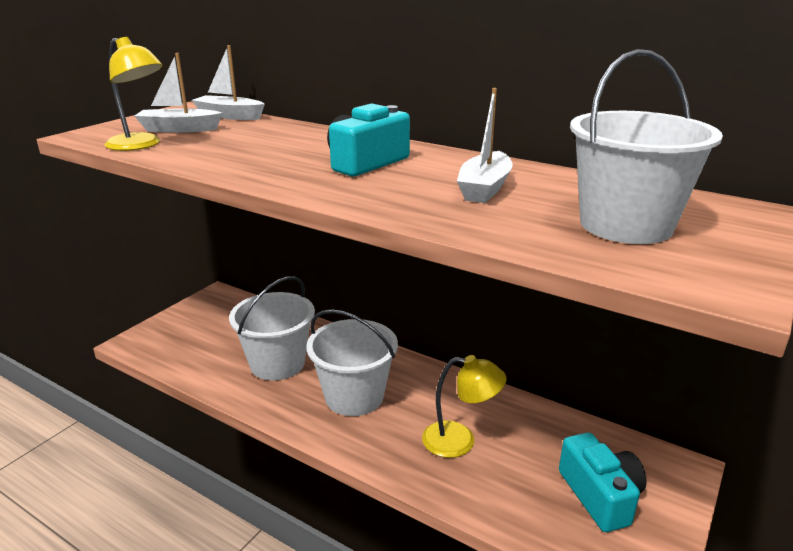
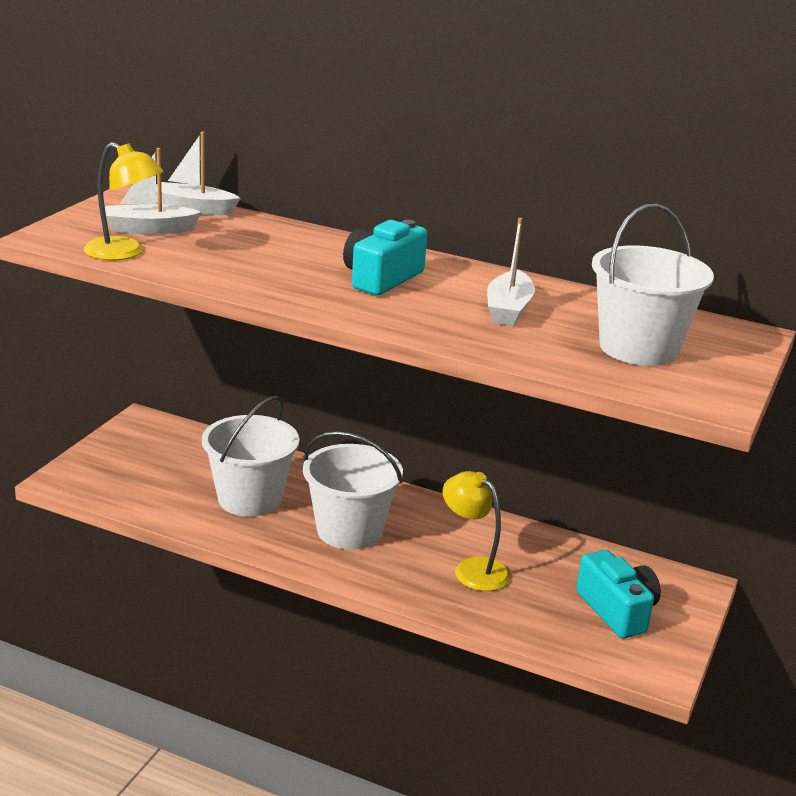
camera: 10 degrees left, 0 degrees up
yellow lamp [422,355,507,458] -> yellow lamp turned 135 degrees counterclockwise [443,471,511,591]

